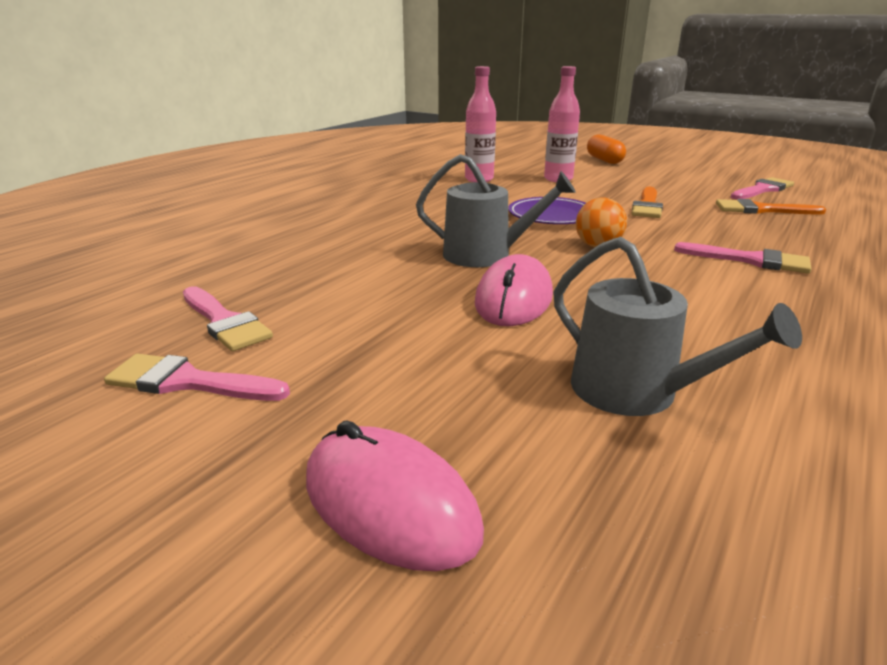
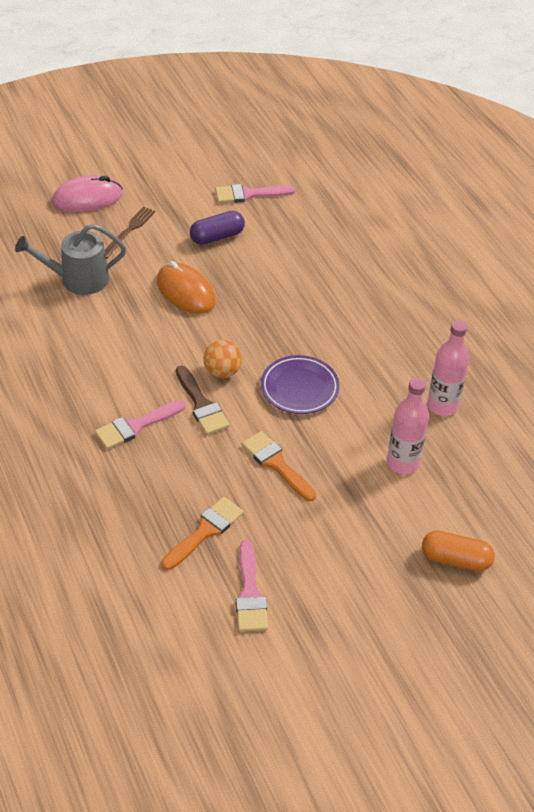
camera: 120 degrees right, 20 degrees up
pink brush [104,354,290,401] -> none
grey watering can [416,154,576,267] -> none
pink mouse [475,254,553,326] -> orange mouse [157,261,216,314]
none -> brown fork [105,206,155,258]
none -> brown brush [176,366,230,435]
none -> purple capsule [190,211,245,245]

